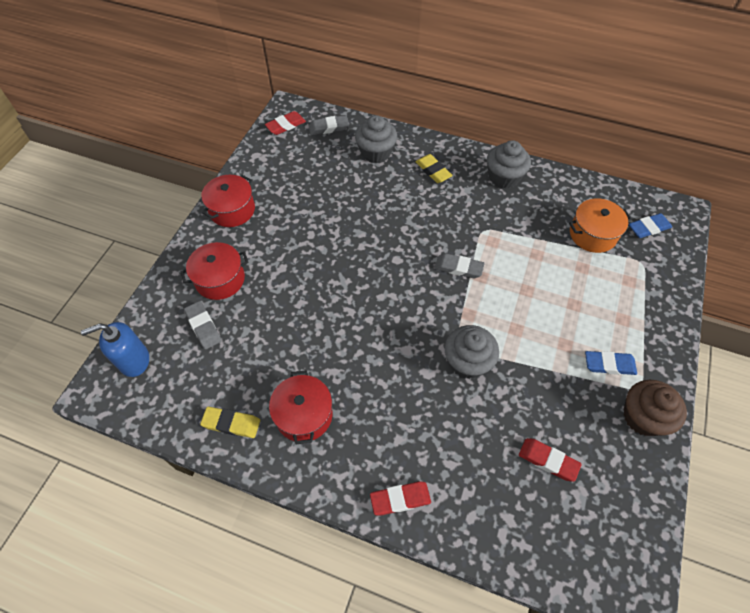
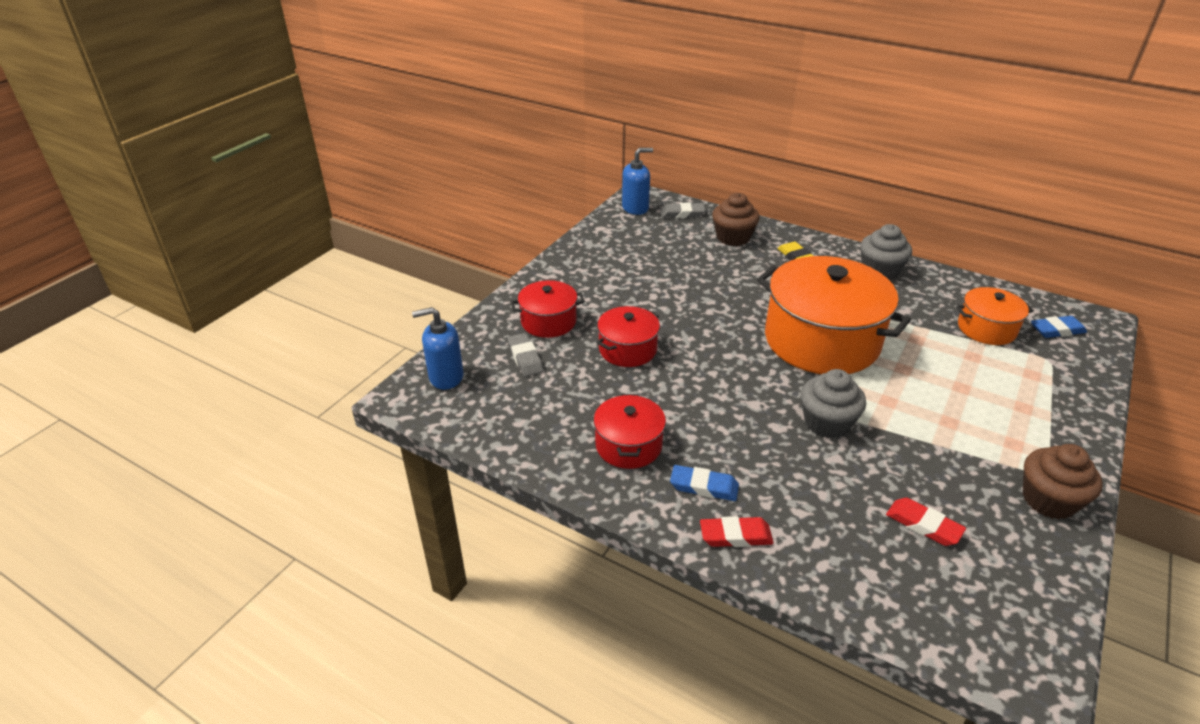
camera: 10 degrees right, 20 degrees down
yellow eraser [200,407,260,438] -> none
red pot [201,175,255,227] -> red pot moved to [597,306,660,367]
red eraser [265,111,306,135] -> blue soap dispenser [622,148,653,215]
grey cupcake [355,115,397,163] -> brown cupcake [712,193,760,246]
grey eraser [435,253,485,278] -> orange pot [757,256,911,374]
blue eraser [585,351,637,375] -> blue eraser moved to [670,465,739,501]

